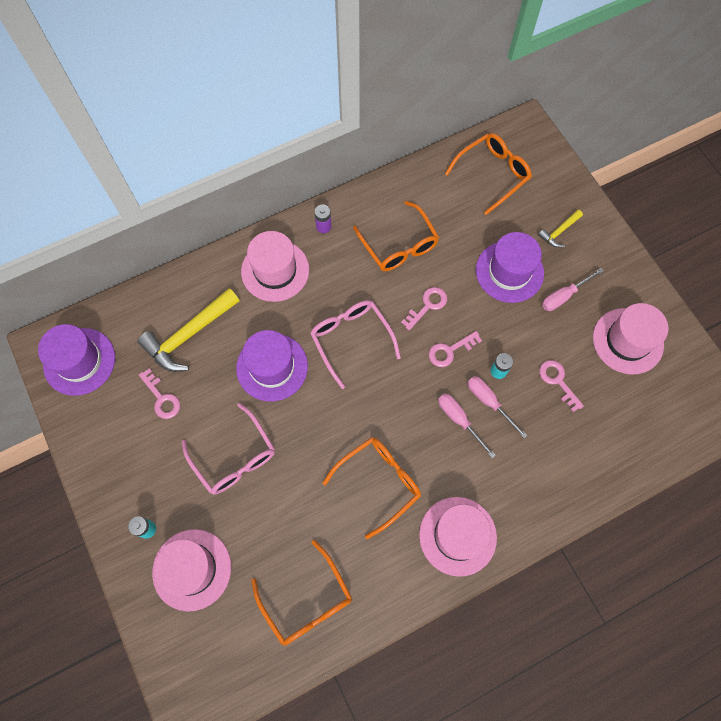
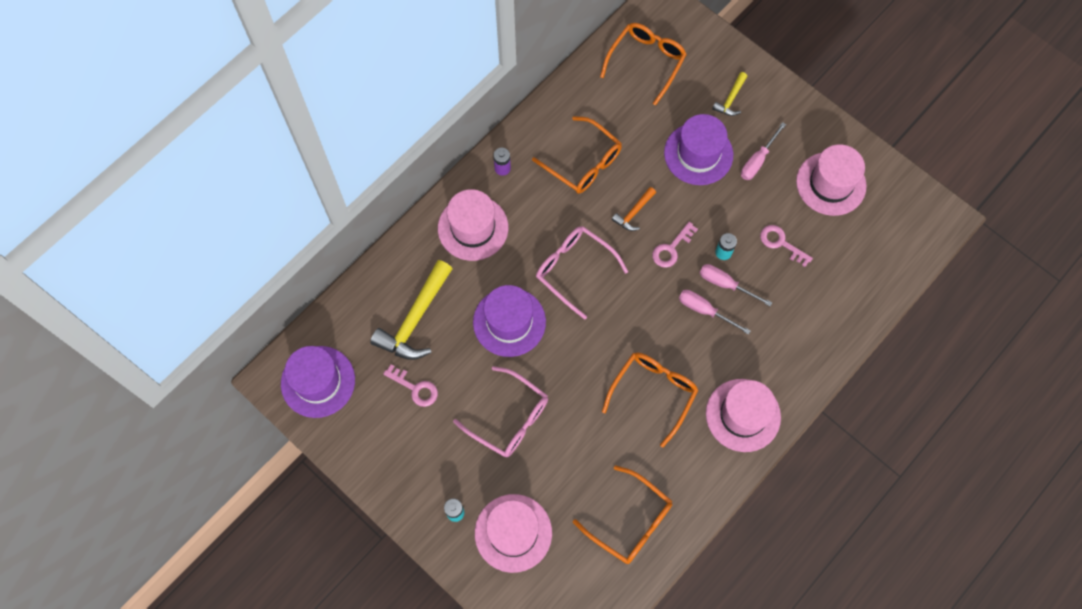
camera: 20 degrees left, 0 degrees up
pink key [401,287,447,331] -> orange hammer [612,187,656,231]

